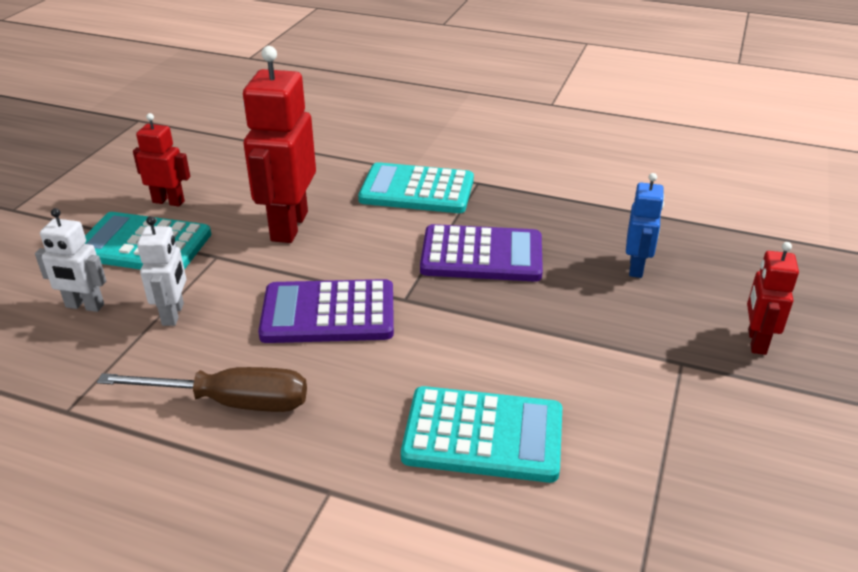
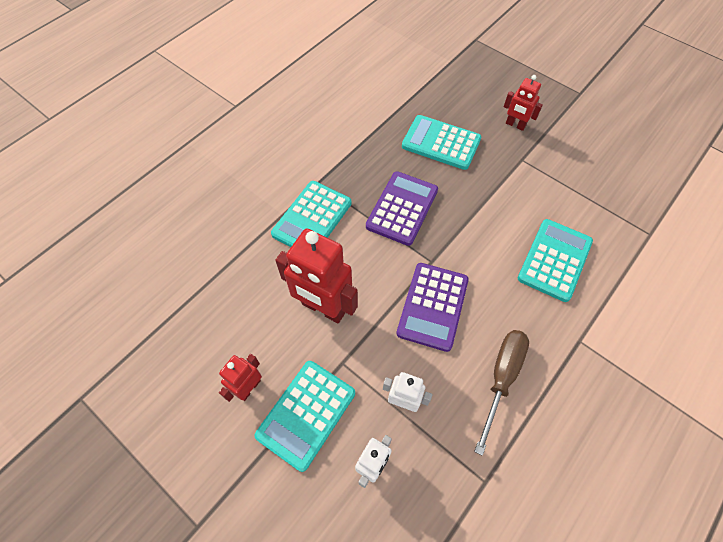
camera: 70 degrees left, 25 degrees up
blue robot [626,173,664,278] -> turquoise calculator [402,115,481,170]

